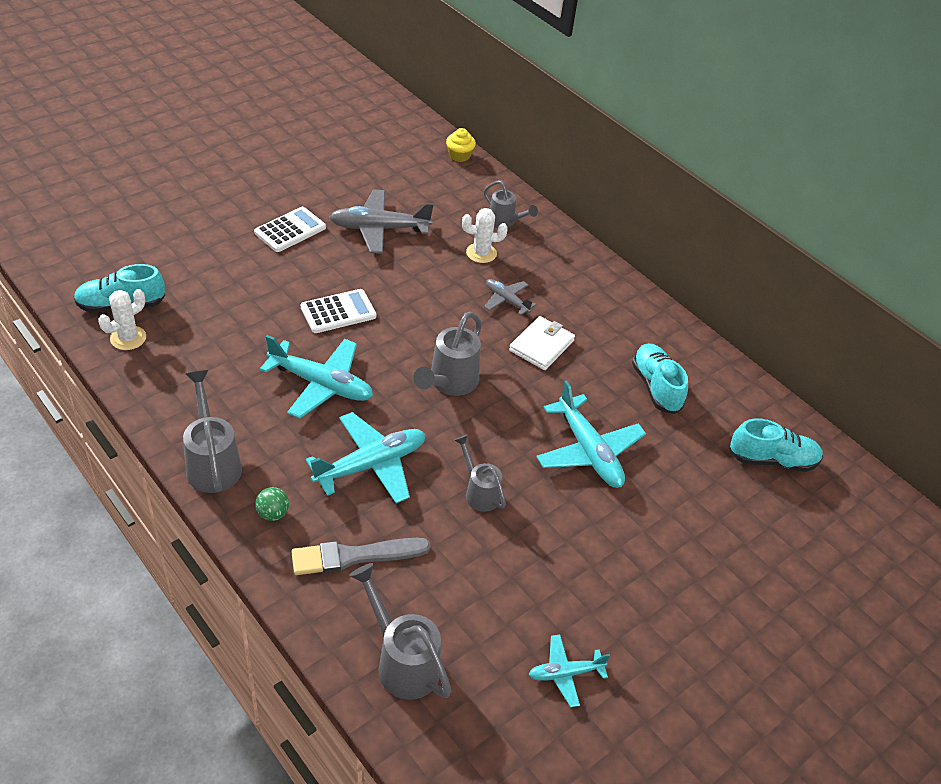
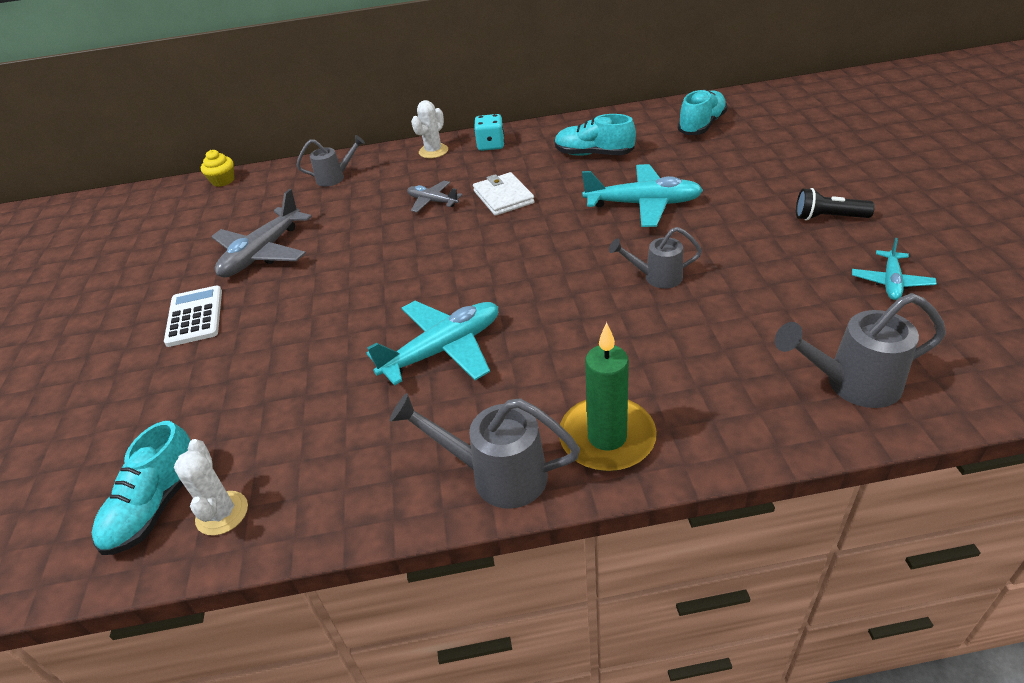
camera: 50 degrees left, 5 degrees down
green ball [255,487,289,521] -> green candle [559,322,657,472]
grey brush [291,538,430,575] -> none
white calculator [301,289,376,333] -> none
turquoise plane [306,412,426,504] -> none
grey watering can [413,312,482,396] -> none
white cactus [462,208,508,263] -> white cactus moved to [411,100,448,158]
grey plane [484,279,536,316] -> grey plane turned 45 degrees clockwise [407,181,463,212]
none -> turquoise dice [474,114,504,151]
none -> black flashlight [796,188,875,220]

